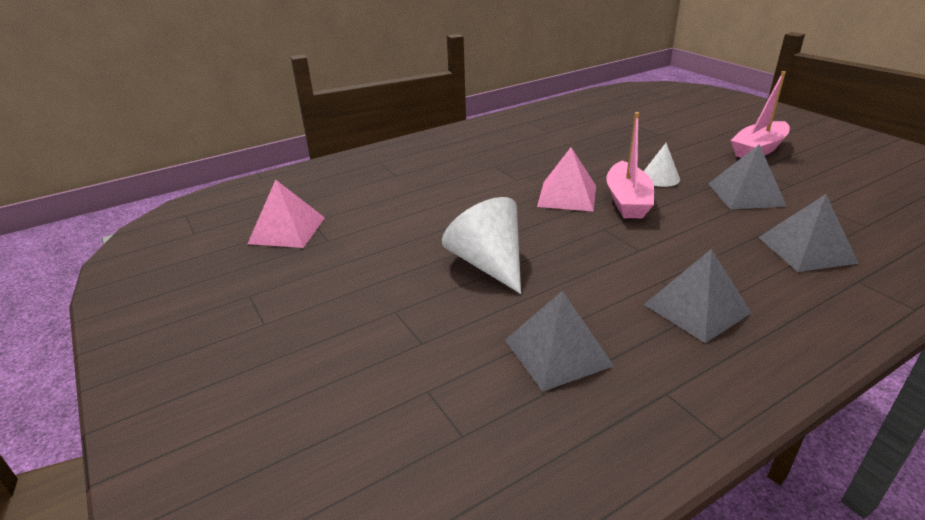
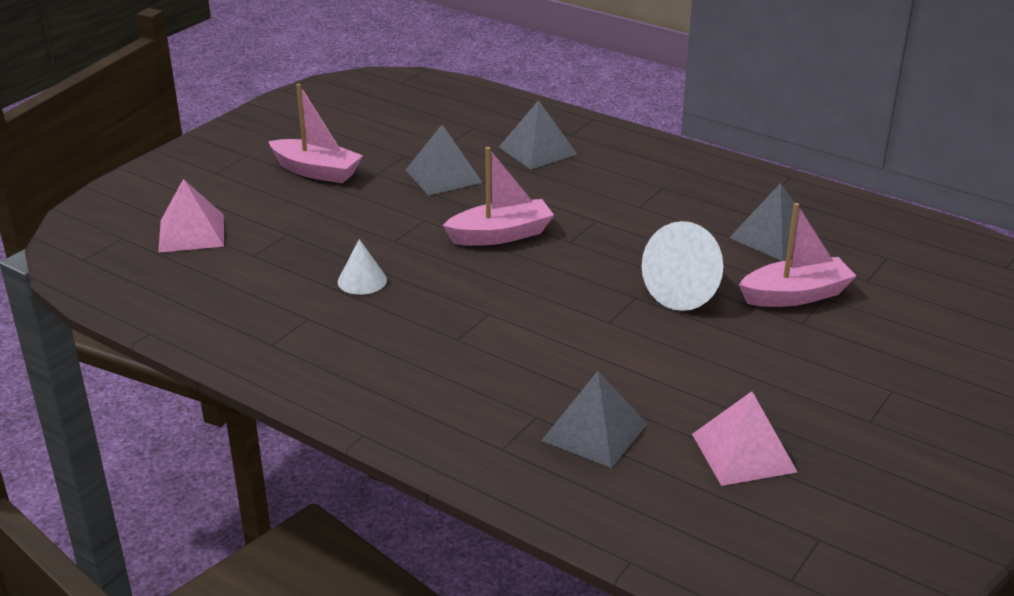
camera: 115 degrees left, 0 degrees up
pink pyramid [537,147,596,212] -> pink pyramid moved to [158,179,224,253]
white cone [644,143,680,187] -> white cone moved to [338,239,387,295]
grey pyramid [644,249,752,343] -> grey pyramid moved to [541,371,647,468]
none -> pink boat [739,203,856,307]

